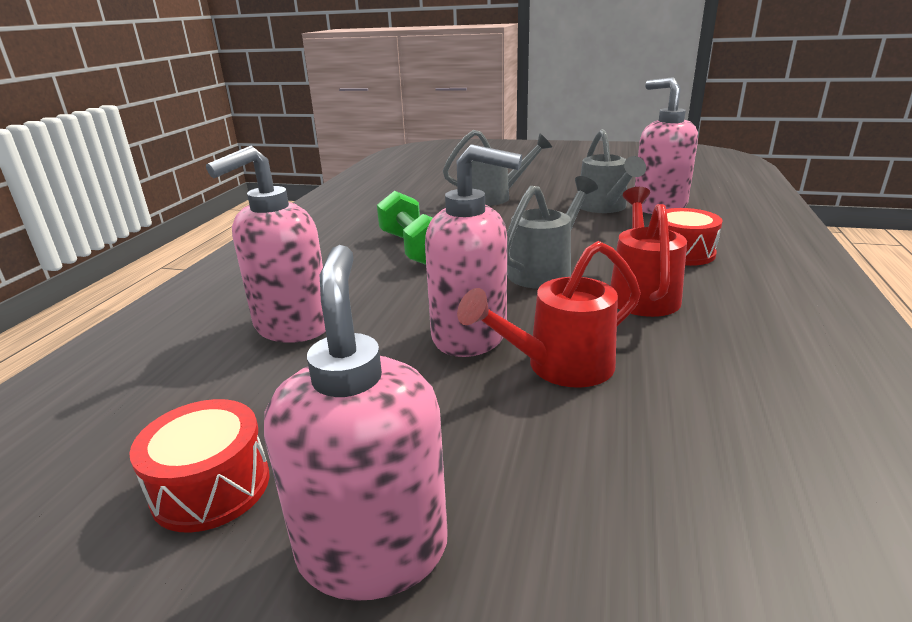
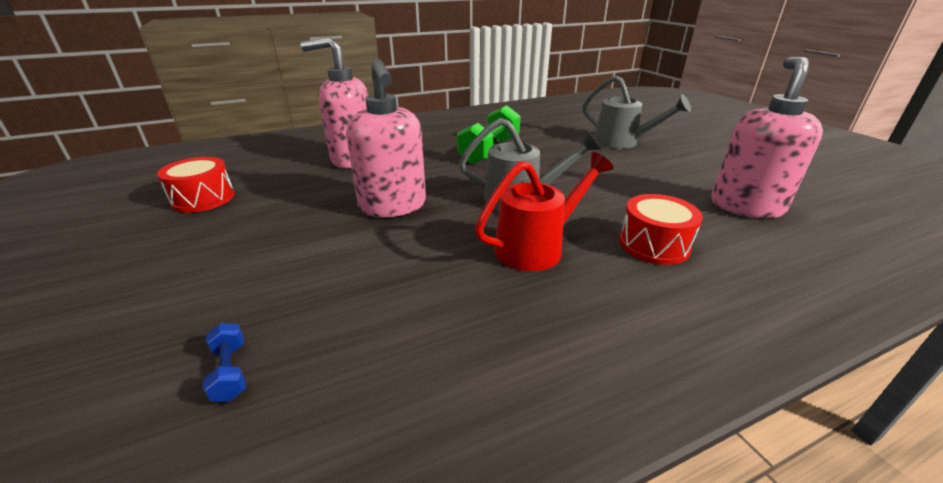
camera: 50 degrees right, 5 degrees up
pink soap dispenser [264,245,448,601] -> none
red watering can [457,241,641,387] -> none
grey watering can [580,129,646,213] -> none
none -> blue dumbbell [203,323,246,402]

